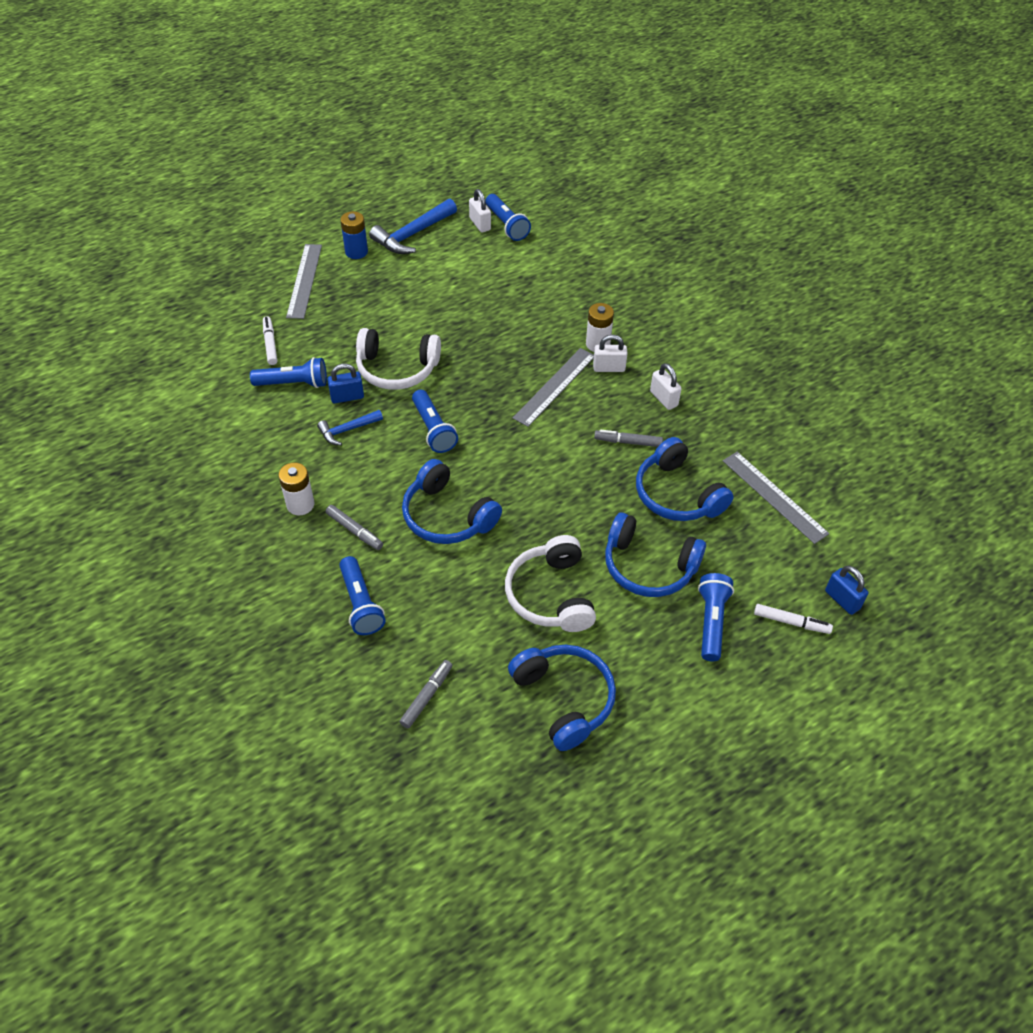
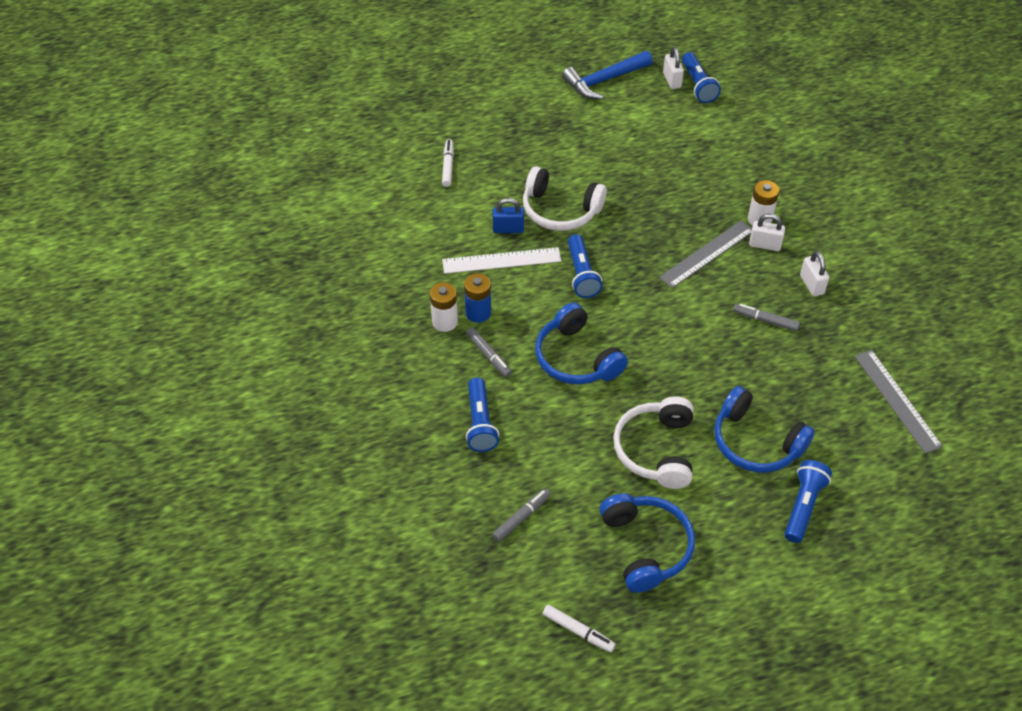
camera: 15 degrees right, 0 degrees up
blue flashlight [250,357,327,388] -> none
grey ruler [286,244,322,319] -> none
blue hammer [317,410,383,446] -> white ruler [442,247,561,274]
blue battery [340,211,368,259] -> blue battery moved to [464,273,491,323]
blue headphones [636,437,734,521] -> none
white marker [754,604,833,634] -> white marker moved to [543,605,616,652]
blue padlock [825,566,868,615] -> none

